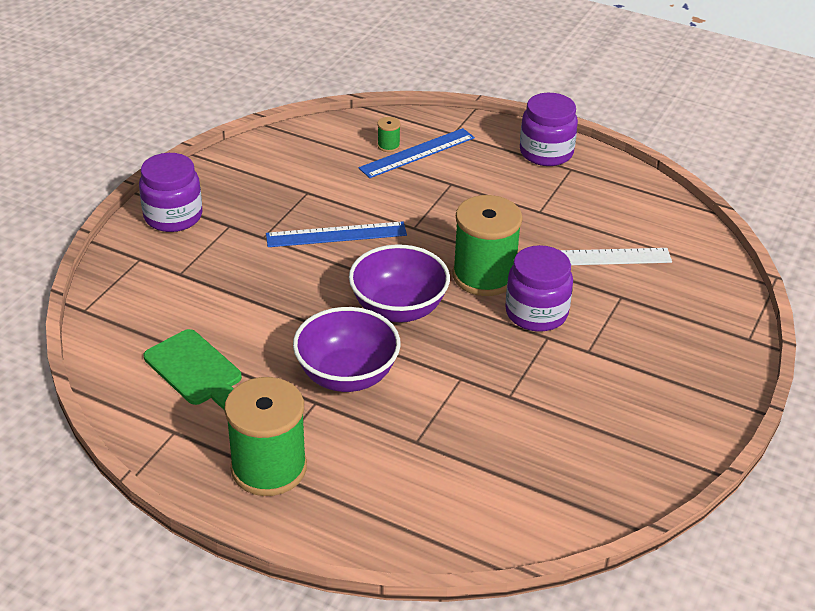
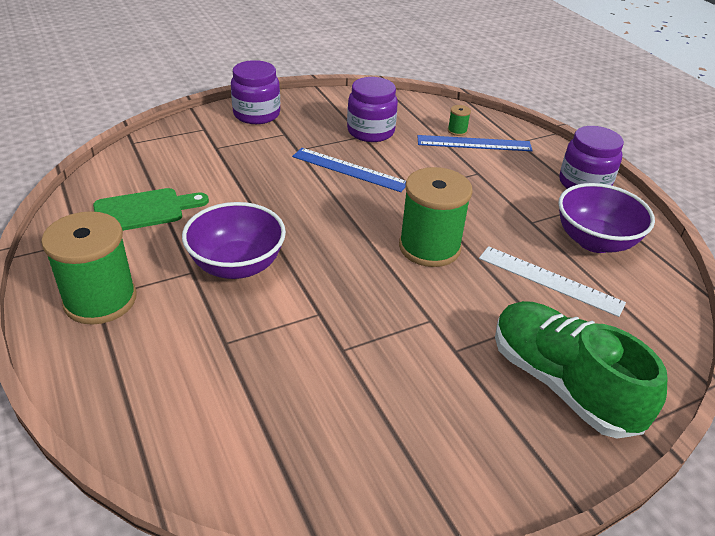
camera: 35 degrees right, 0 degrees up
green cutting board [144,329,242,410] -> green cutting board turned 105 degrees counterclockwise [93,188,209,231]
purple bowl [349,244,450,322] -> purple bowl moved to [558,183,655,253]
purple jar [505,245,573,332] -> purple jar moved to [347,77,398,142]
none -> green shoe [495,301,667,438]

